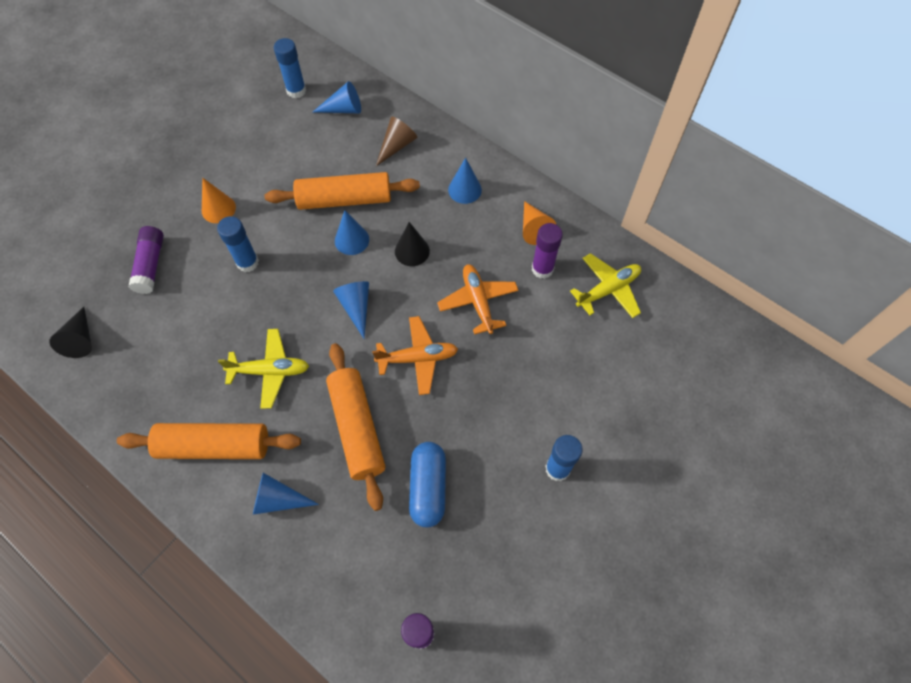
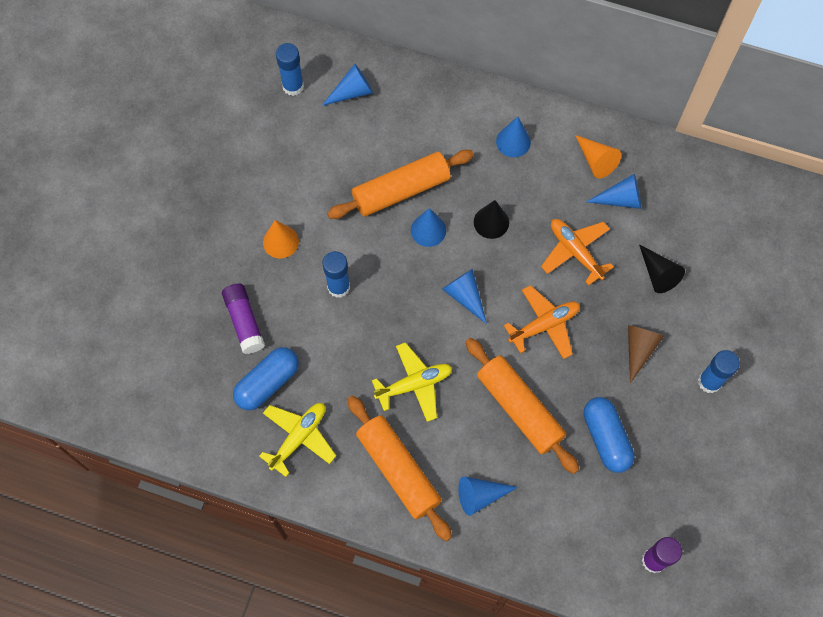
camera: 20 degrees left, 5 degrees up
black cone [49,307,92,358] -> black cone moved to [639,244,685,293]
orange rolling pin [117,423,301,459] -> orange rolling pin turned 75 degrees clockwise [347,395,452,541]
brown cone [376,117,418,166] -> brown cone moved to [628,325,664,383]
purple glue stick [532,223,563,279] -> blue cone [586,174,641,209]
yellow plane [570,253,641,318] -> yellow plane moved to [259,403,336,477]
none -> blue capsule [233,347,299,410]

